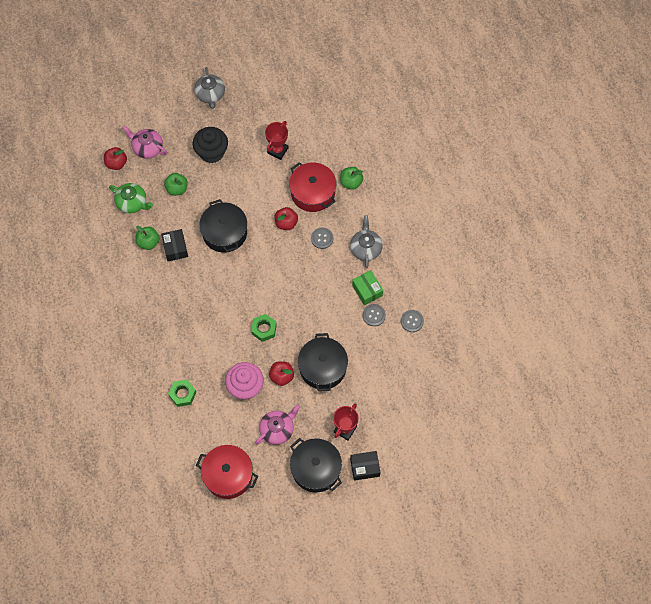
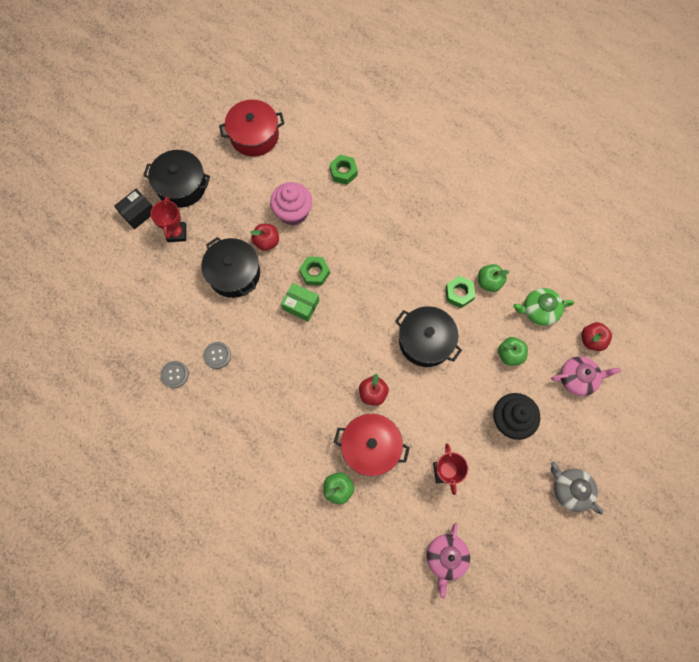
camera: 145 degrees right, 5 degrees up
black box [161,229,188,261] -> green nut [445,276,475,308]
pink teapot [255,404,300,445] -> pink teapot moved to [427,523,470,598]
grey button [311,228,333,249] -> none
grey teapot [350,216,383,268] -> none
green box [352,270,383,305] -> green box moved to [281,283,319,322]

